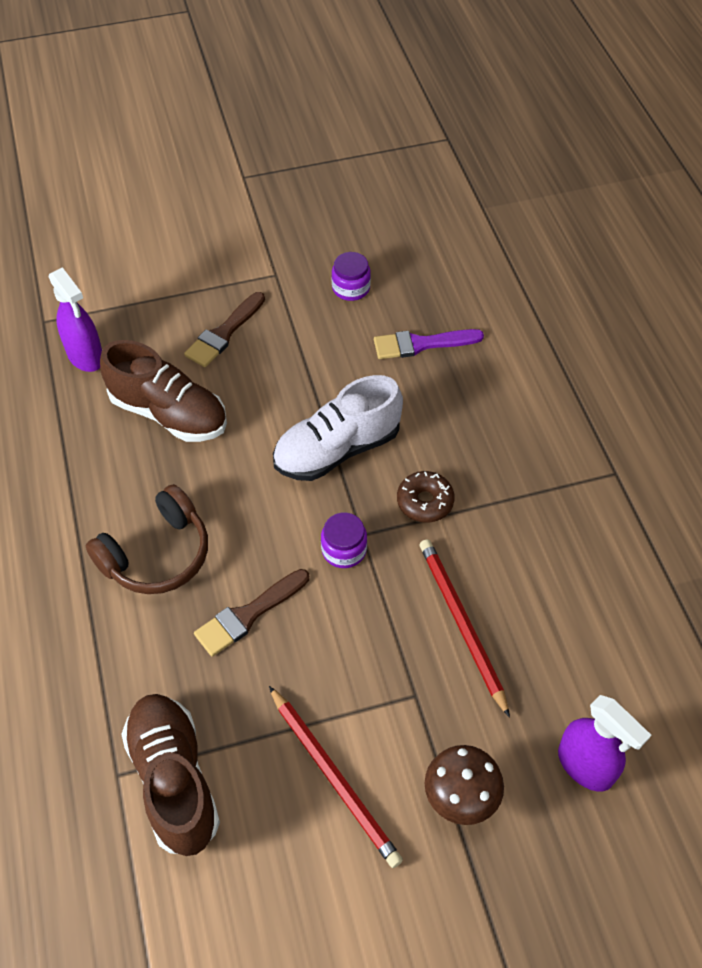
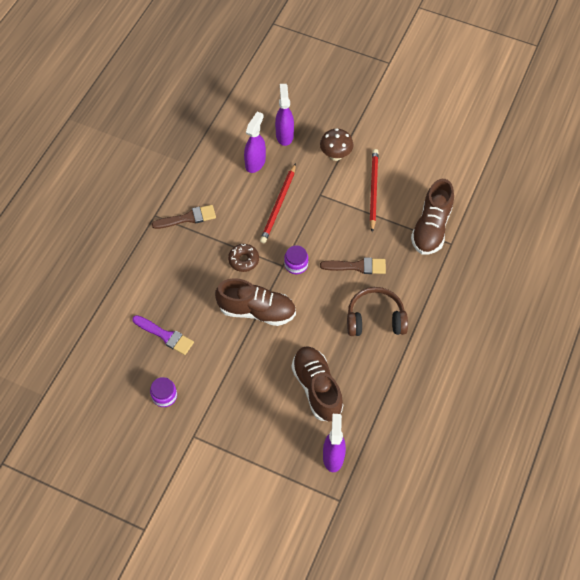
camera: 140 degrees left, 5 degrees up
brown brush [184,292,265,367] -> brown brush moved to [152,205,216,229]
white shoe [273,375,403,481] -> brown shoe [215,278,296,326]
none -> purple spray bottle [244,112,266,173]

